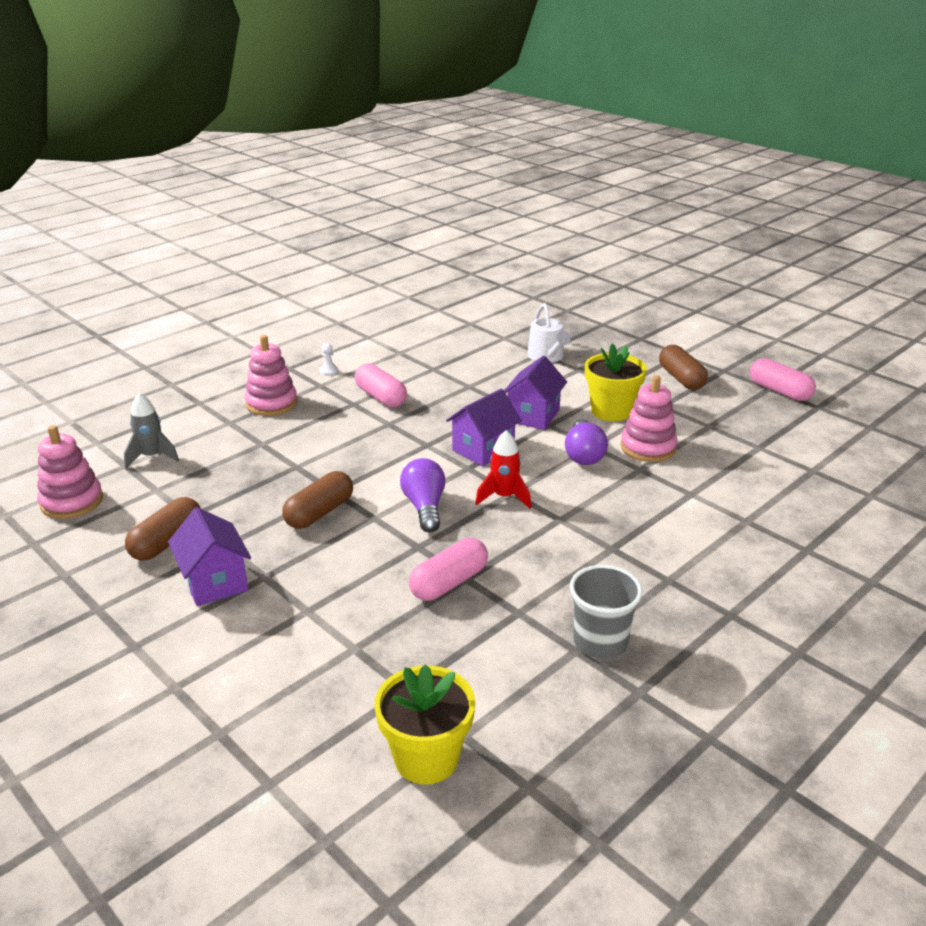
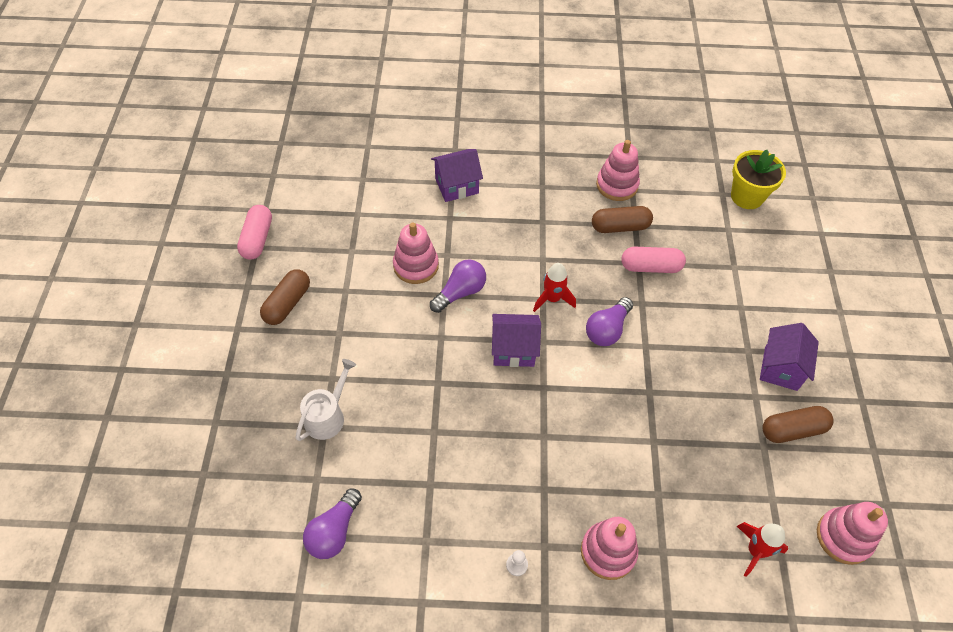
camera: 135 degrees left, 25 degrees up
grey rocket [124,393,179,469] -> red rocket [737,522,788,577]
brown capsule [282,471,353,529] -> brown capsule moved to [592,206,653,233]
pink capsule [355,363,407,408] -> none
purple house [504,356,567,430] -> purple house moved to [431,149,483,202]
grey cup [570,565,643,659] -> pink stacking toy [596,140,640,201]
yellow flower pot [585,343,647,421] -> none
none -> purple light bulb [303,488,362,559]

